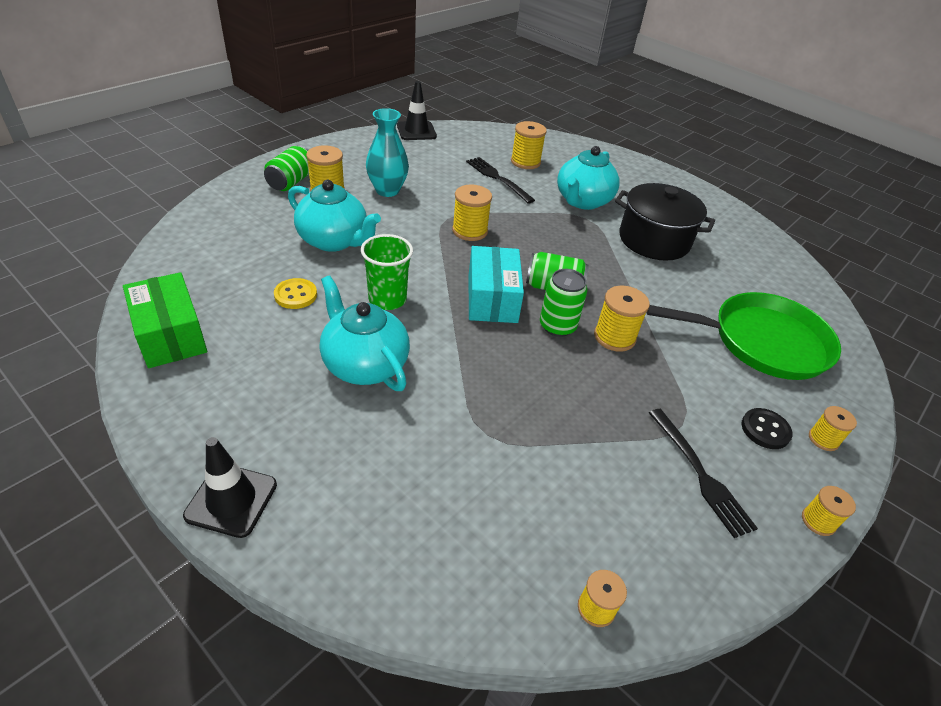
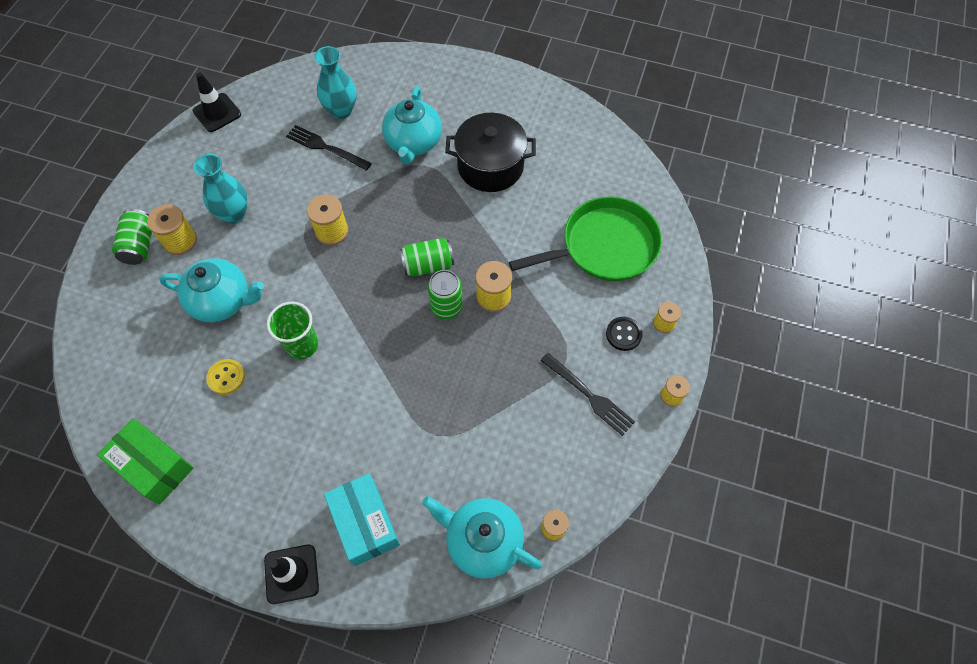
camera: 20 degrees left, 20 degrees up
turquoise teapot [320,275,410,391] -> turquoise teapot moved to [422,496,542,579]
turquoise box [469,246,524,323] -> turquoise box moved to [324,474,400,566]
yellow spool [511,121,547,169] -> turquoise vase [314,46,357,119]

